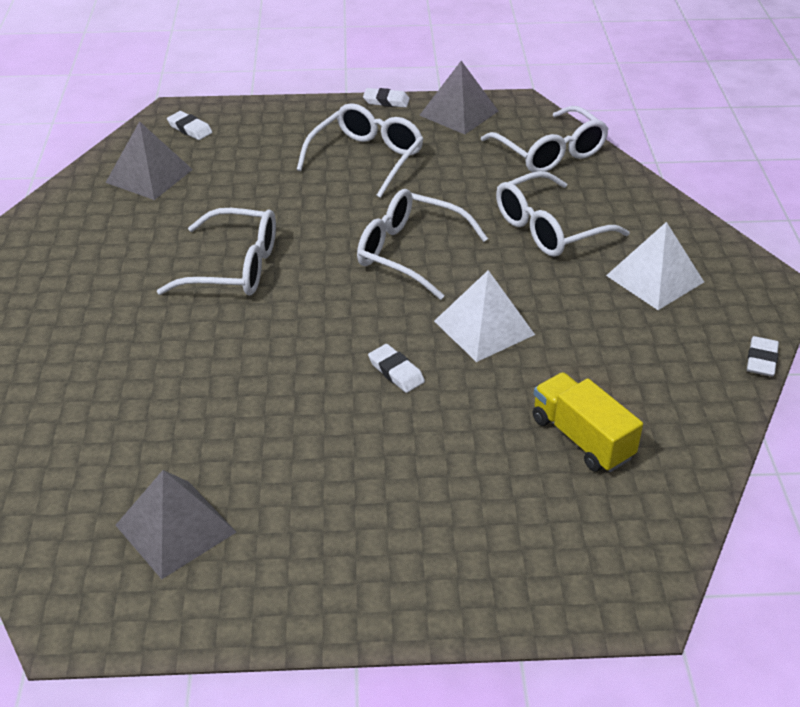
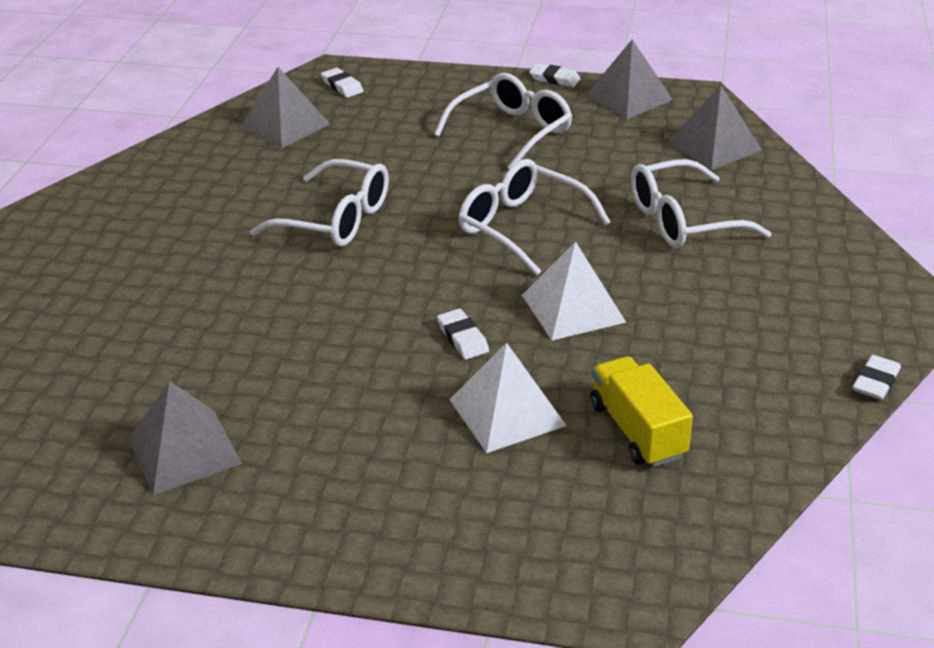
camera: 15 degrees right, 5 degrees down
white glasses [481,106,609,173] -> grey pyramid [667,85,762,170]
white pyramid [606,222,704,310] -> white pyramid moved to [449,343,567,453]

